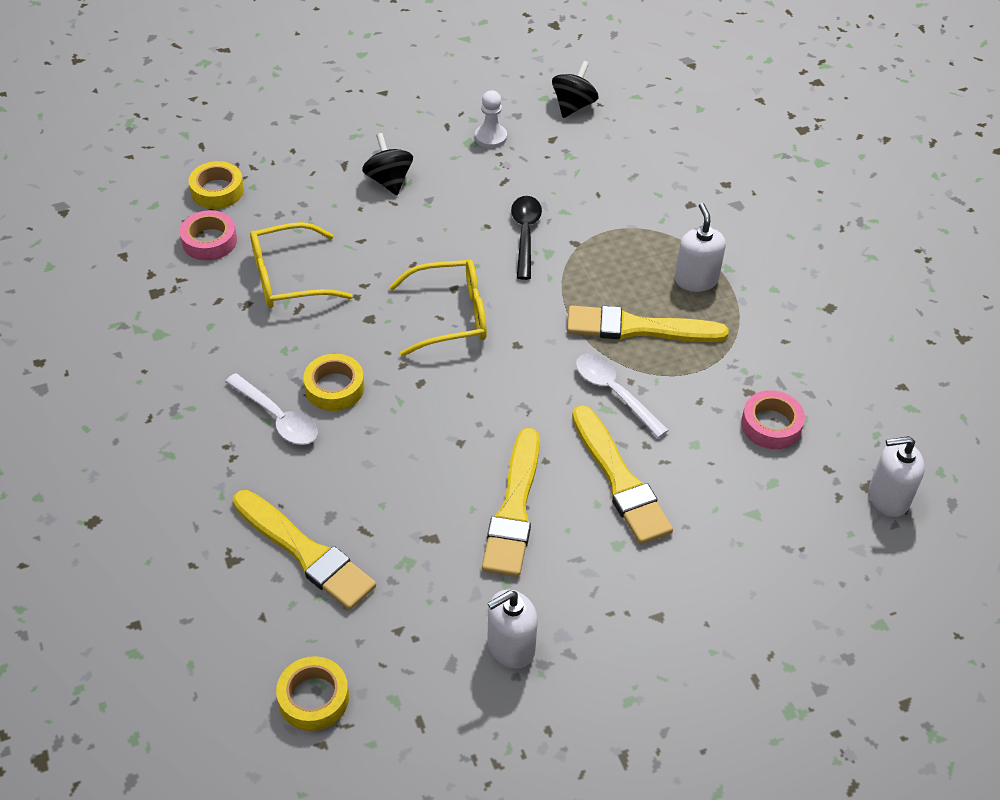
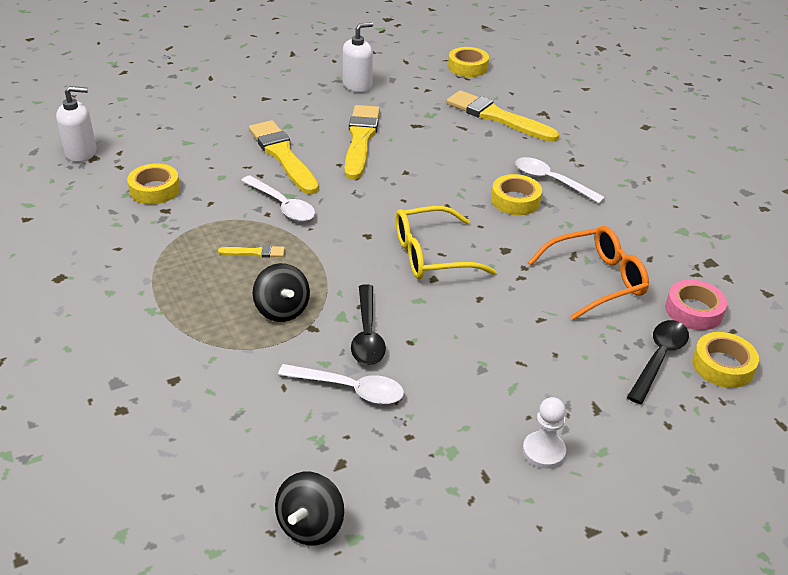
camera: 175 degrees right, 10 degrees down
yellow glasses [250,222,353,308] -> orange glasses [528,226,649,320]
black spinning top [362,133,413,195] -> black spinning top moved to [253,263,310,322]
white pawn [475,90,507,148] -> white pawn moved to [523,397,566,469]
yellow brush [567,306,729,342] -> yellow brush [218,245,285,258], size x0.44
white soap dispenser [675,203,726,292] -> none
pink tape [741,390,805,449] -> yellow tape [127,163,180,204]
none -> white spoon [278,364,404,404]
none -> black spoon [627,320,689,404]

